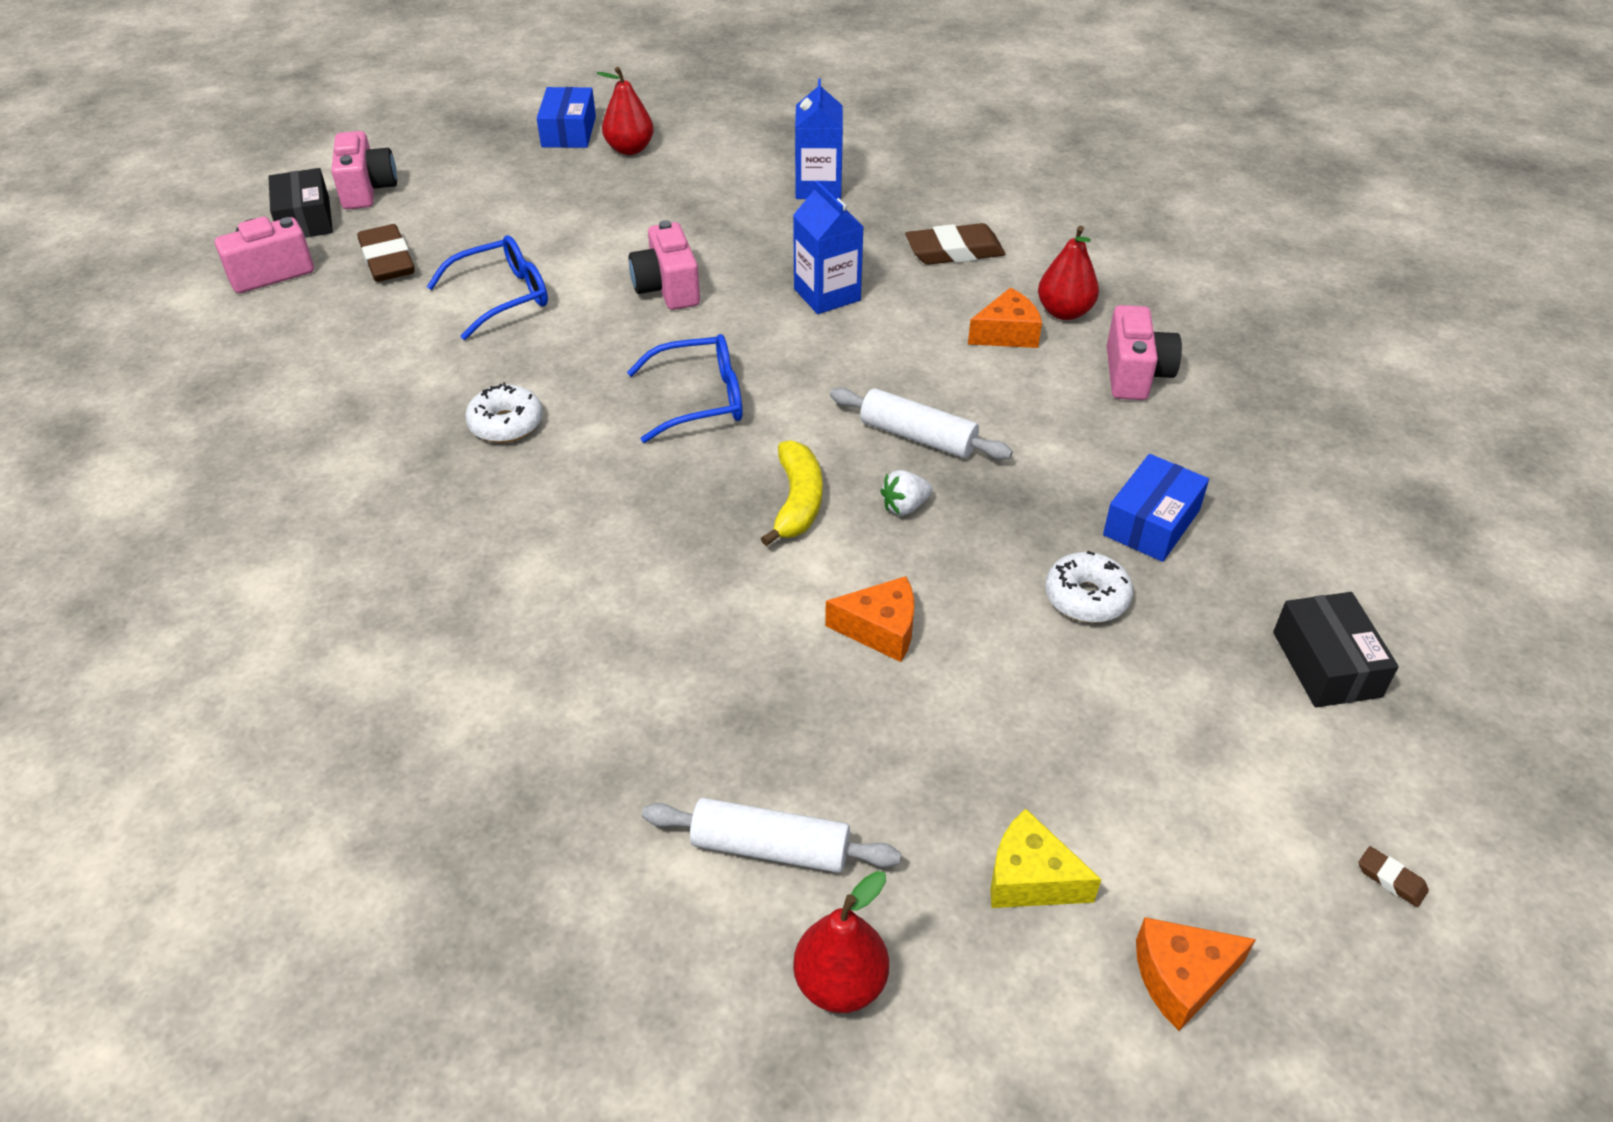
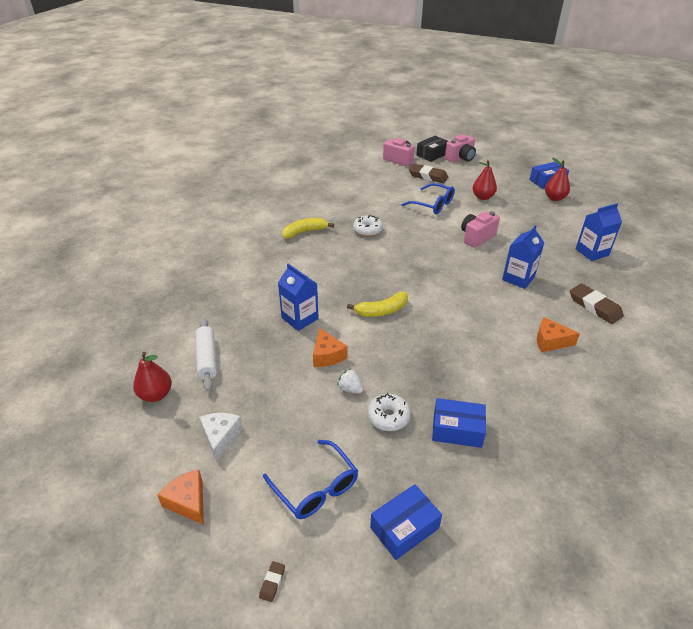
camera: 65 degrees right, 5 degrees down
brown eraser [357,224,415,282] -> brown eraser turned 75 degrees clockwise [409,164,448,183]
blue glasses [627,334,742,443] -> blue glasses moved to [263,440,358,519]
white rolling pin [830,388,1013,460] -> none
white strawberry [880,470,933,515] -> white strawberry moved to [337,368,364,394]
orange cheese [968,288,1042,348] -> orange cheese turned 150 degrees clockwise [537,317,580,352]
yellow cheese [990,809,1102,908] -> white cheese [199,413,243,462]
red pear [1038,225,1099,320] -> red pear moved to [472,160,497,200]
pink camera [1107,305,1182,400] -> none
black box [1273,592,1399,707] -> blue box [370,484,442,560]
none -> blue carton [278,263,319,331]
none -> yellow banana [282,218,334,239]

